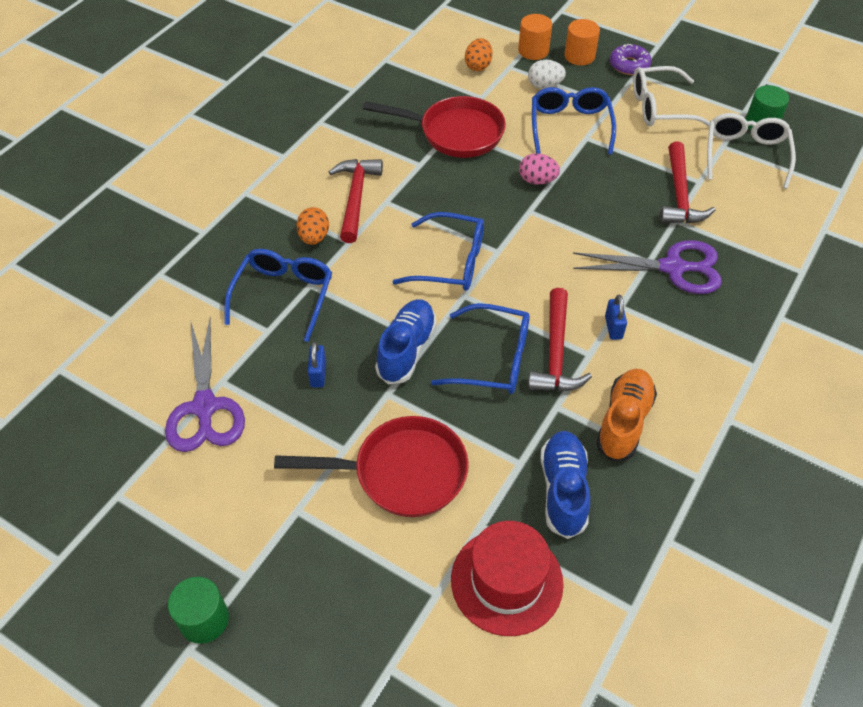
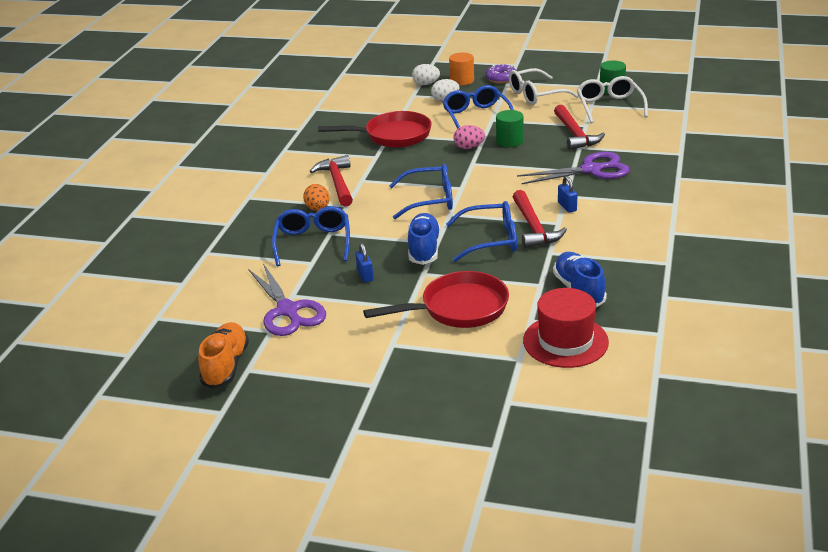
camera: 15 degrees left, 20 degrees down
green cylinder [168,577,229,644] -> green cylinder moved to [496,110,523,147]
orange egg [465,38,493,71] -> none
orange cylinder [518,14,552,60] -> white egg [412,64,440,85]
orange shoe [596,369,657,461] -> orange shoe moved to [198,322,249,389]

